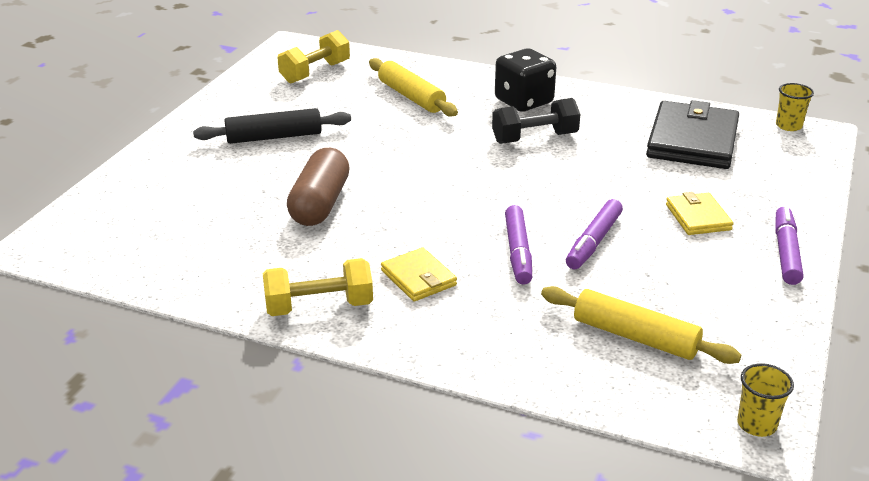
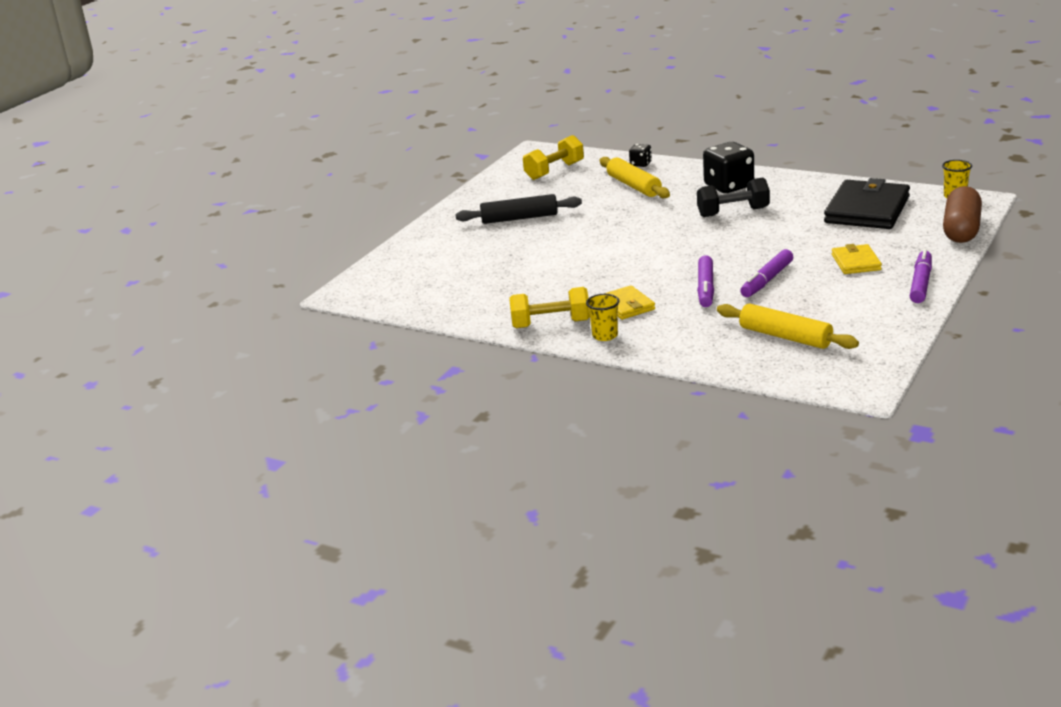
camera: 10 degrees right, 5 degrees down
brown capsule [287,148,350,226] -> brown capsule moved to [943,186,982,243]
yellow cup [737,363,794,437] -> yellow cup moved to [586,294,619,341]
none -> black dice [629,144,652,167]

